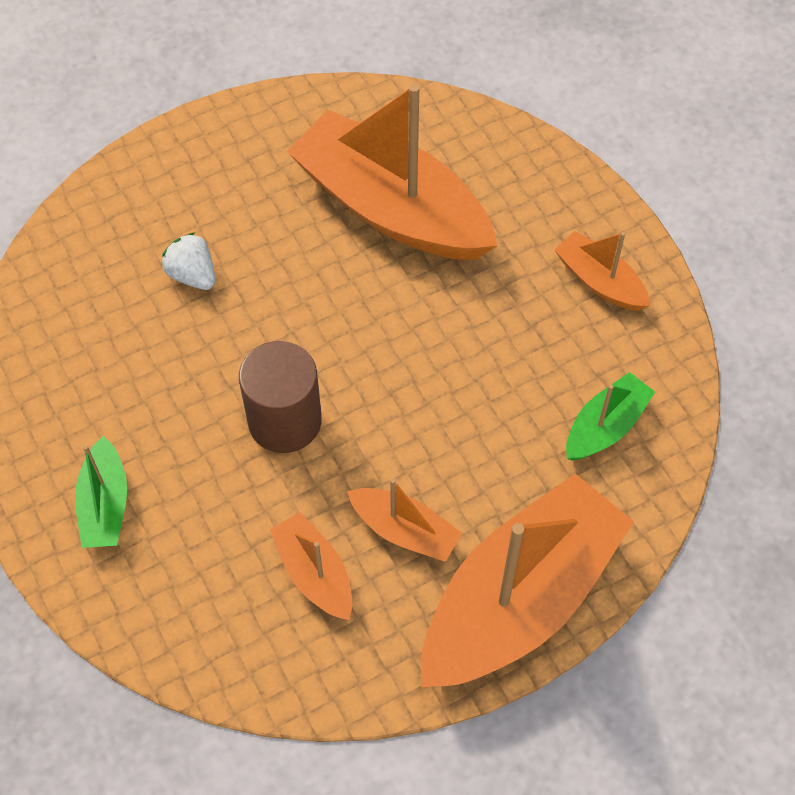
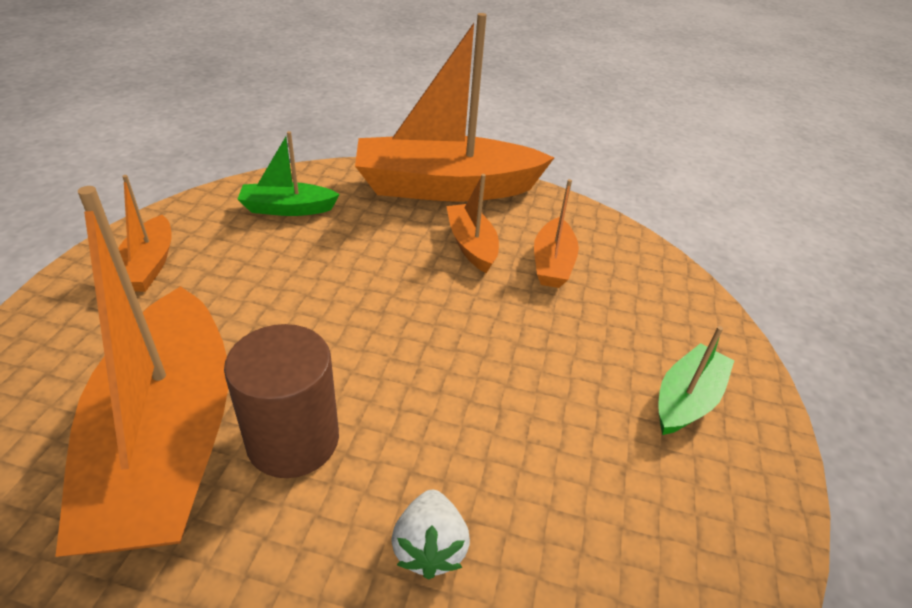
camera: 140 degrees left, 20 degrees down
brown cylinder [239,341,322,453] -> brown cylinder moved to [224,324,339,478]

